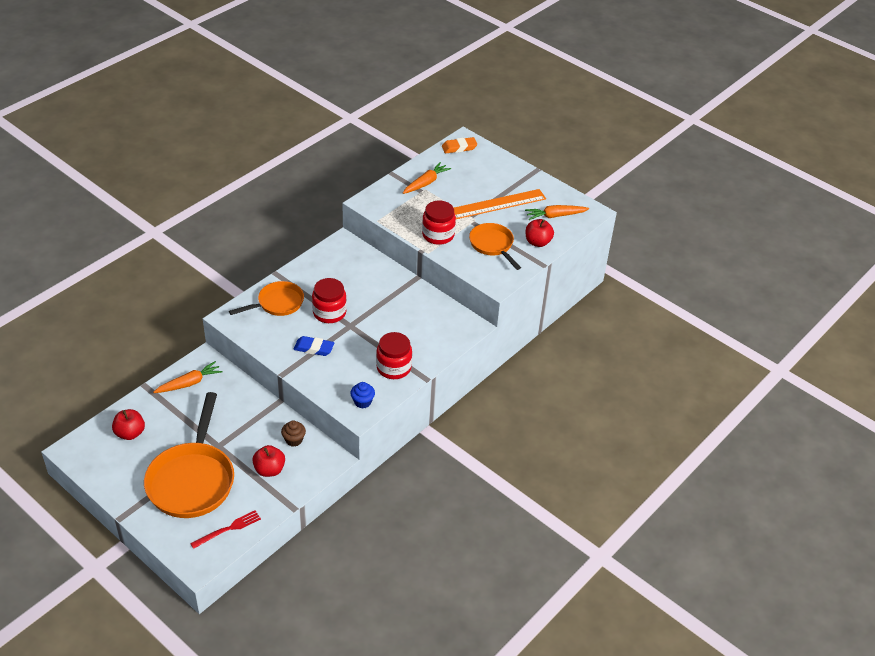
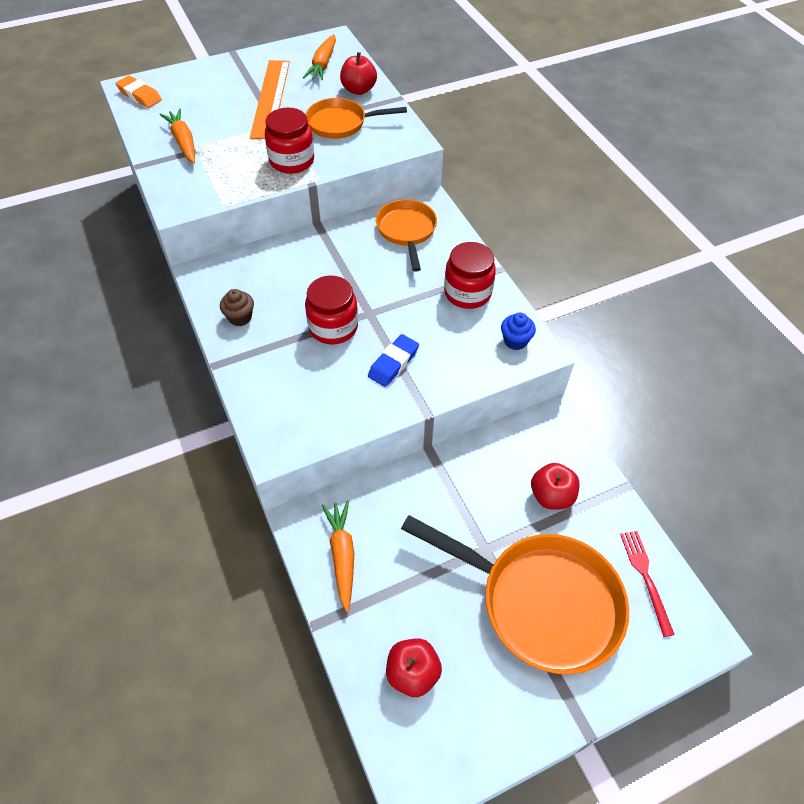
camera: 65 degrees left, 10 degrees up
orange pan [229,281,304,316] -> orange pan moved to [376,199,437,272]
brown cupcake [281,420,306,447] -> brown cupcake moved to [220,289,254,326]
orange eraser [442,137,477,153] -> orange eraser turned 60 degrees counterclockwise [115,76,162,108]

